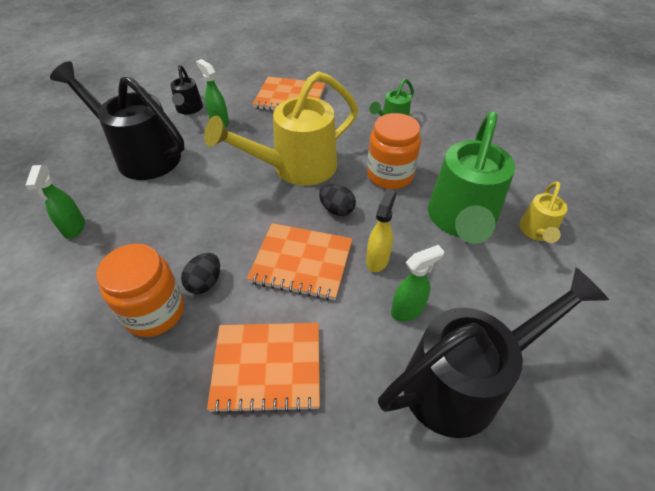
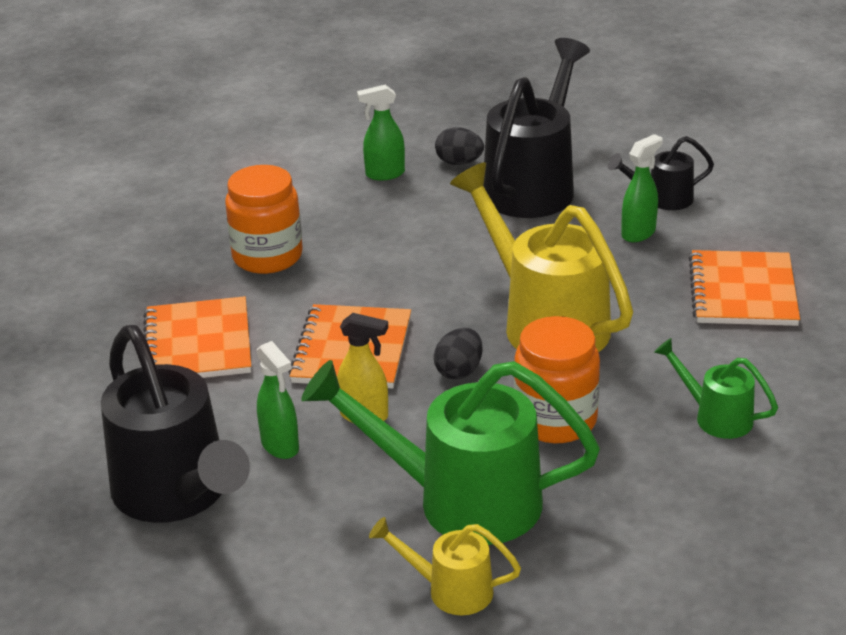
camera: 85 degrees right, 15 degrees down
black egg [181,253,220,294] -> black egg moved to [435,127,484,165]

